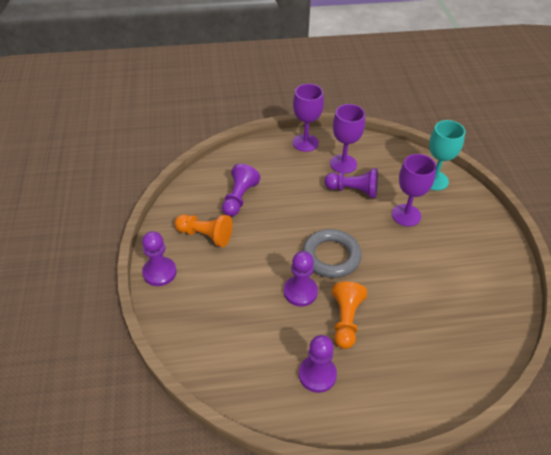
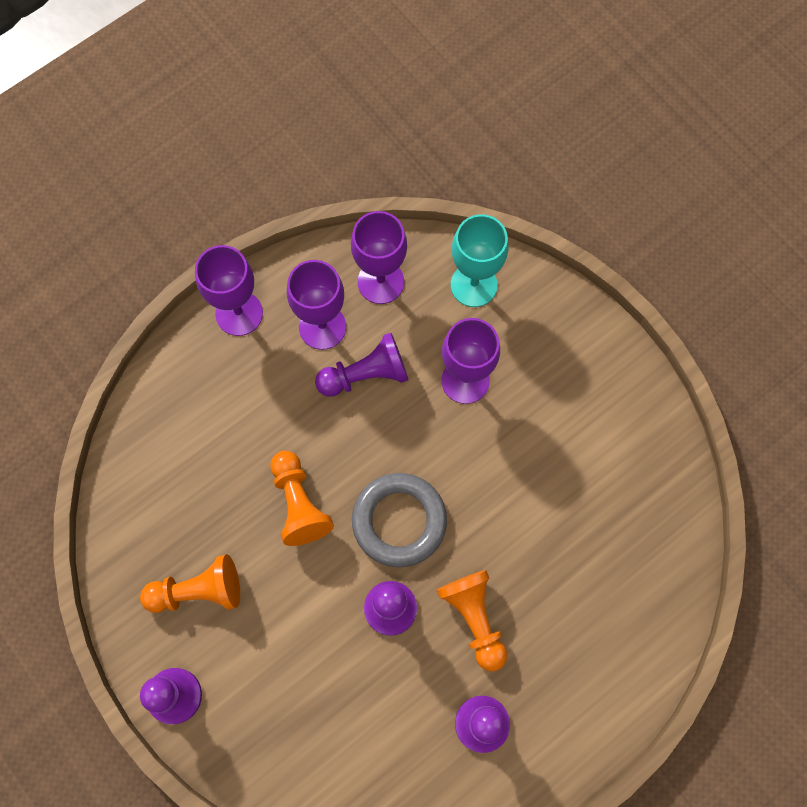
camera: 30 degrees left, 25 degrees up
purple pawn [222,164,260,217] -> none
none -> orange pawn [270,451,334,546]
none -> purple goblet [351,211,407,304]

